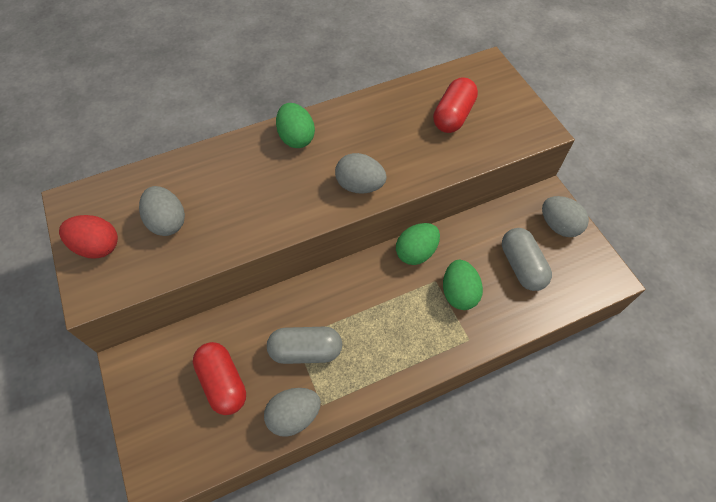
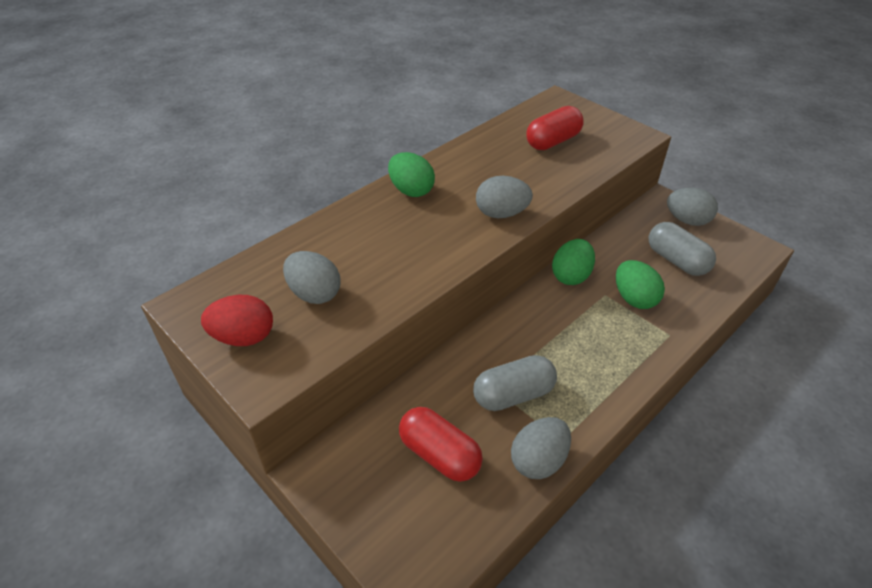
camera: 20 degrees left, 15 degrees down
red capsule [433,77,478,133] -> red capsule turned 45 degrees clockwise [526,106,584,150]

